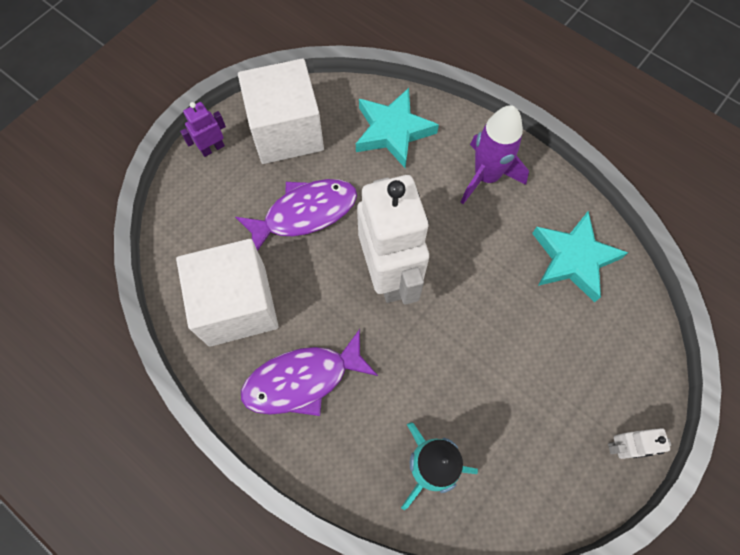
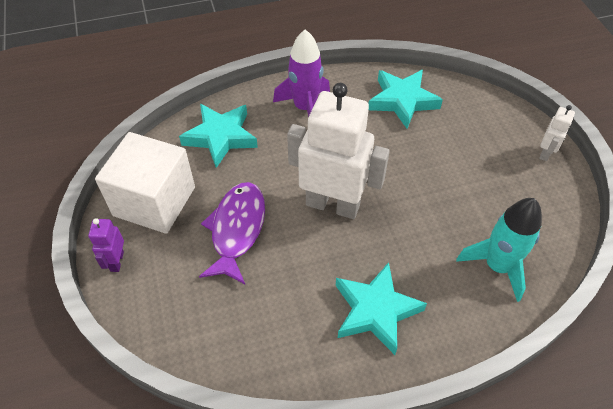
camera: 55 degrees left, 15 degrees down
white cube [176,239,279,347] -> none
purple fish [241,329,378,416] -> turquoise star [335,262,427,355]

